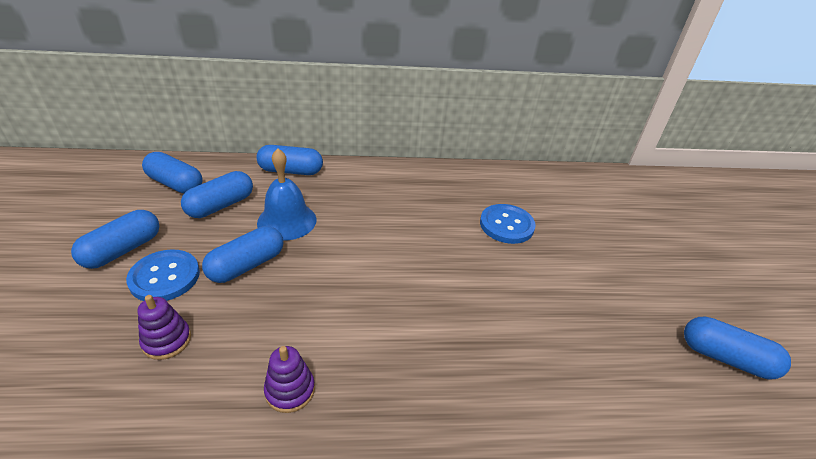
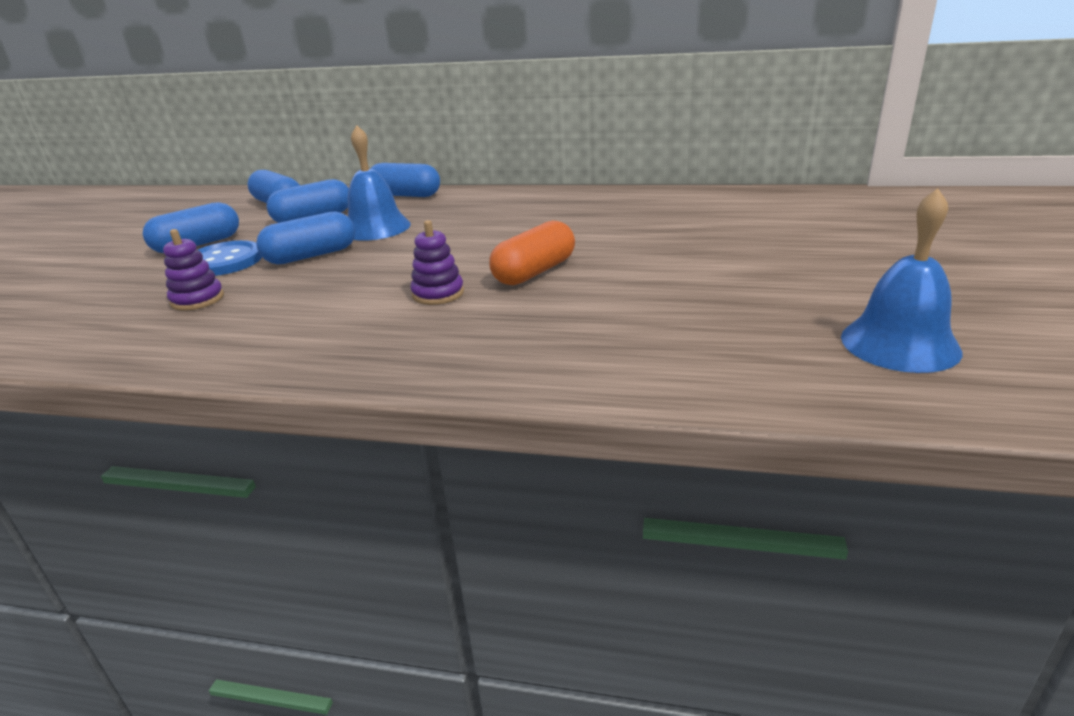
camera: 20 degrees right, 10 degrees down
purple stacking toy [264,346,315,413] -> purple stacking toy moved to [410,220,464,305]
blue button [480,204,536,244] -> none
blue capsule [684,317,791,379] -> blue bell [841,188,962,373]
none -> orange capsule [489,221,575,285]

